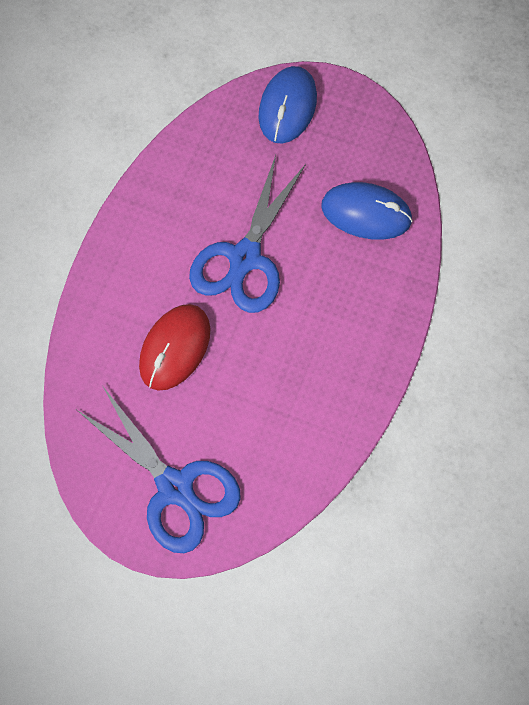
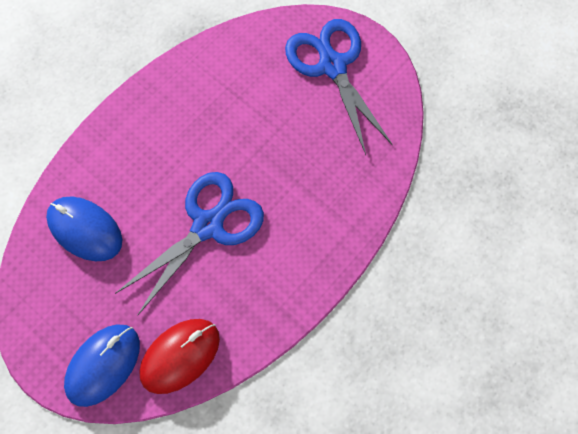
camera: 160 degrees left, 0 degrees up
red mouse [139,304,210,391] -> red mouse moved to [139,319,220,394]

